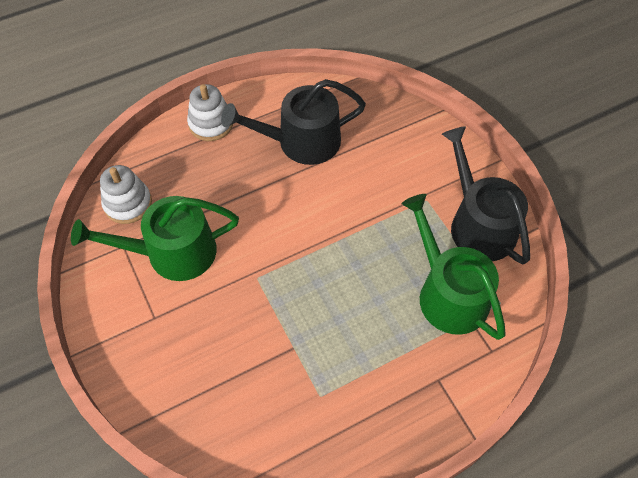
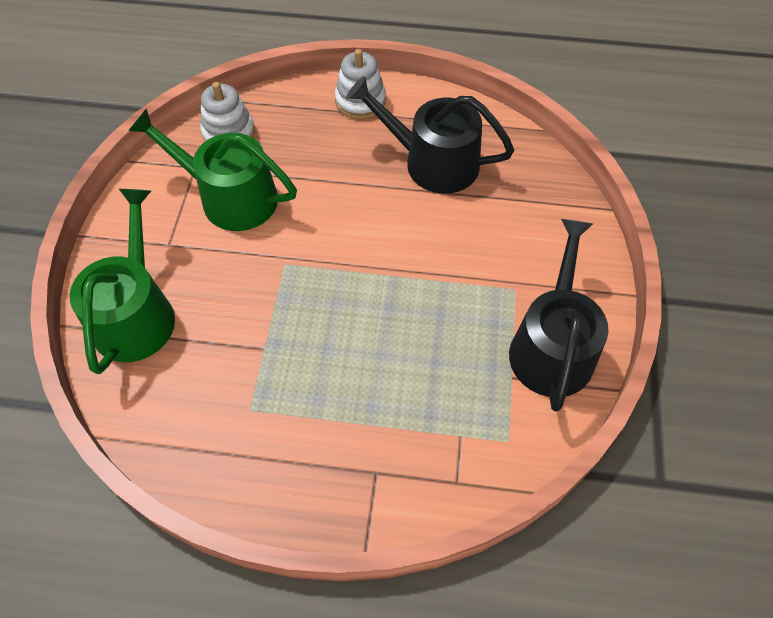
camera: 35 degrees right, 0 degrees up
green watering can [402,194,506,340] -> green watering can moved to [70,189,175,374]

